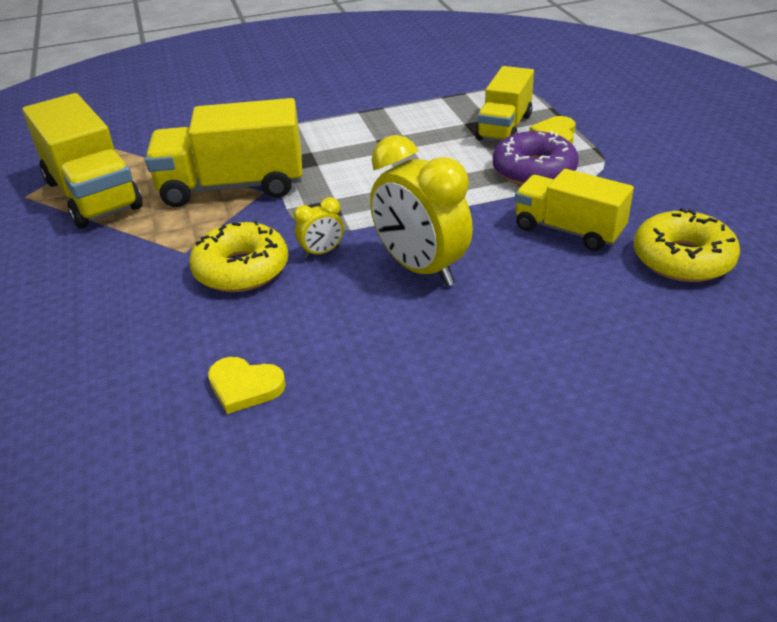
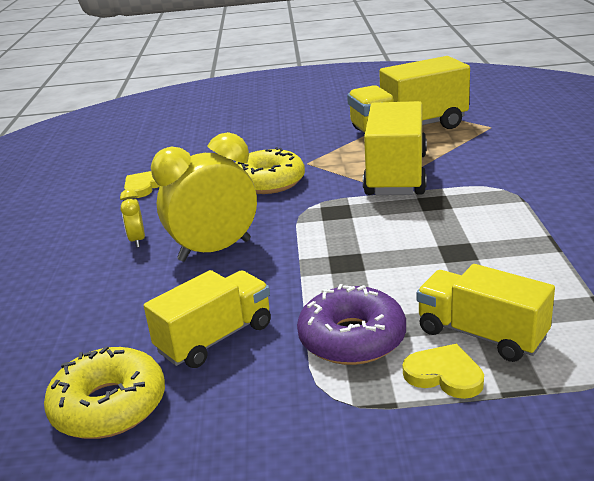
camera: 105 degrees right, 10 degrees down
yellow clock [294,197,344,258] -> yellow clock moved to [120,189,145,248]

